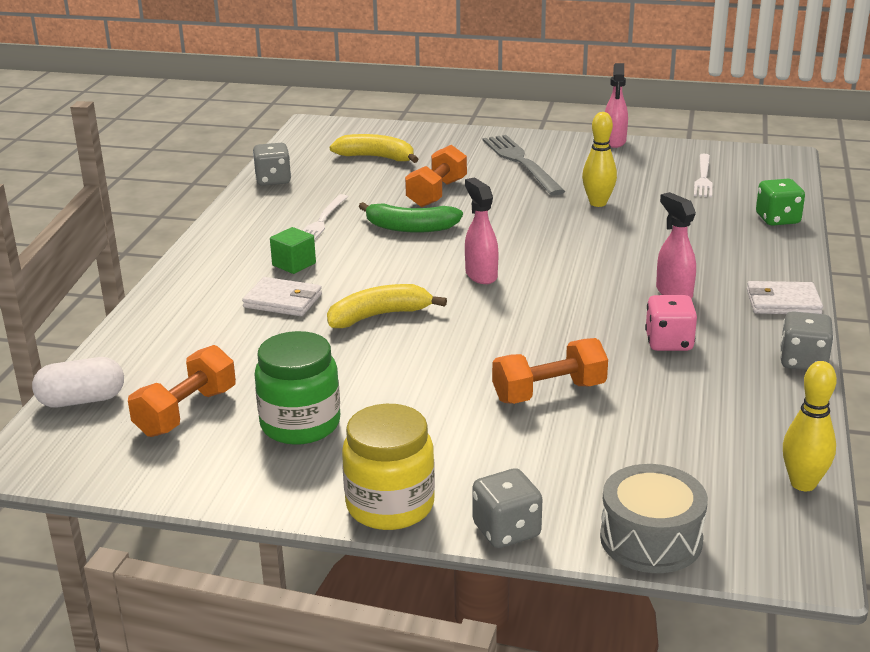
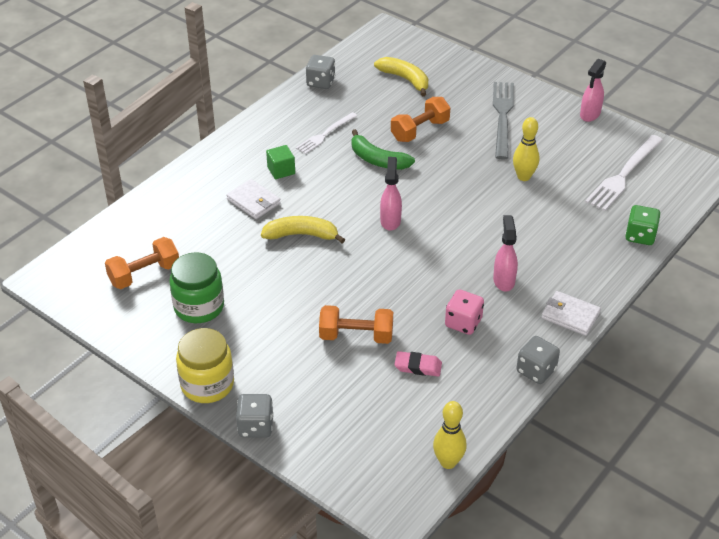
camera: 25 degrees right, 15 degrees up
white capsule [32,357,124,407] -> none
grey drum [600,464,708,573] -> none
white fork [694,154,713,197] -> white fork [585,135,663,211], size x1.59
none -> pink eraser [394,351,442,377]

